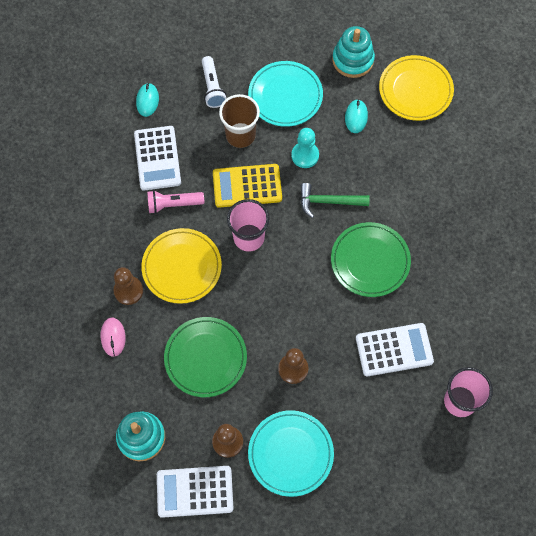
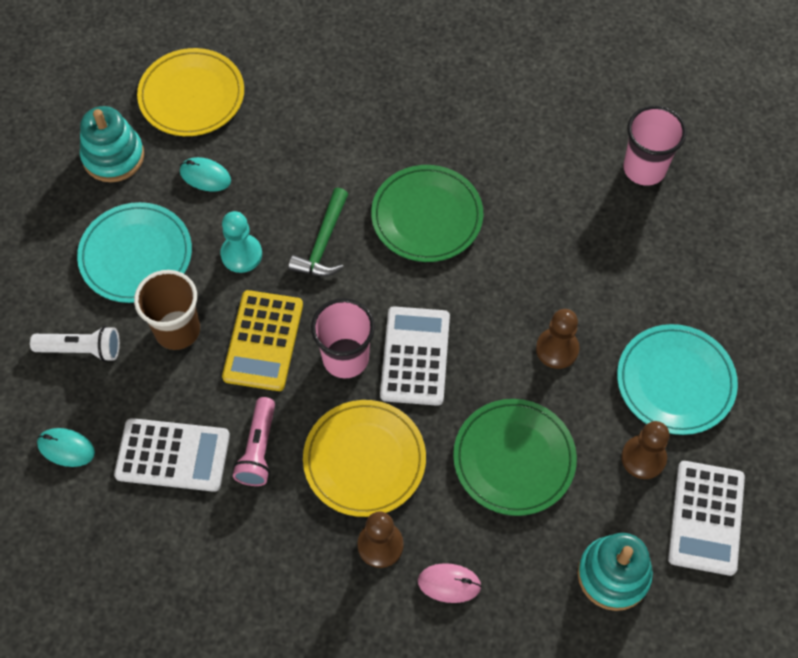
camera: 75 degrees left, 5 degrees down
white calculator [356,323,434,377] -> white calculator moved to [380,306,450,406]

